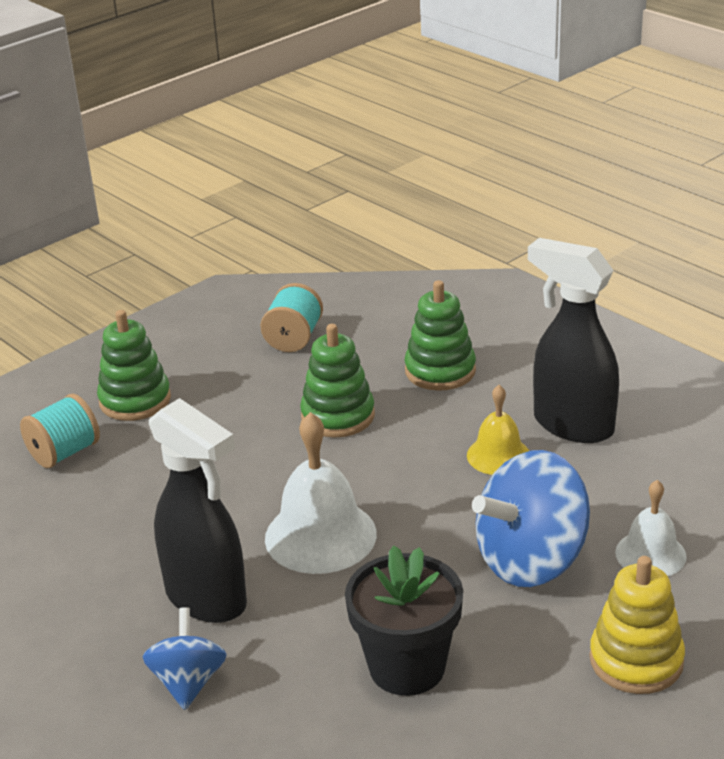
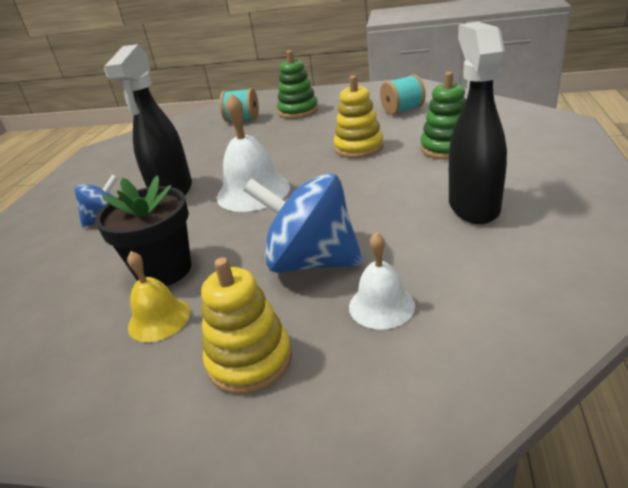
camera: 55 degrees right, 0 degrees up
green stacking toy [300,324,375,437] -> yellow stacking toy [334,75,384,158]
yellow bell [467,385,529,475] -> yellow bell moved to [127,251,190,342]

